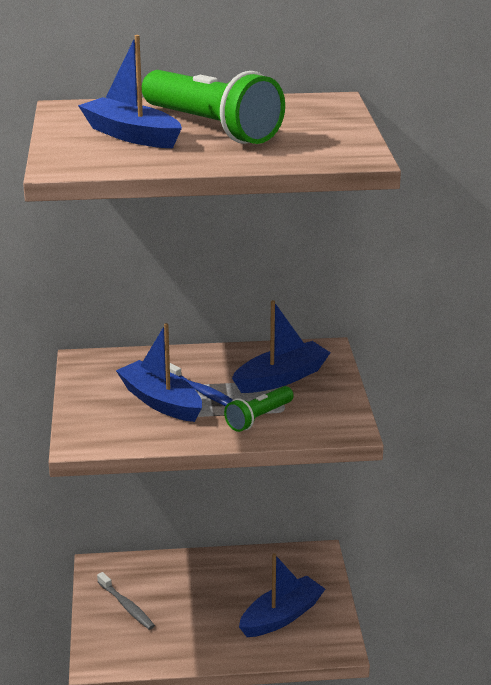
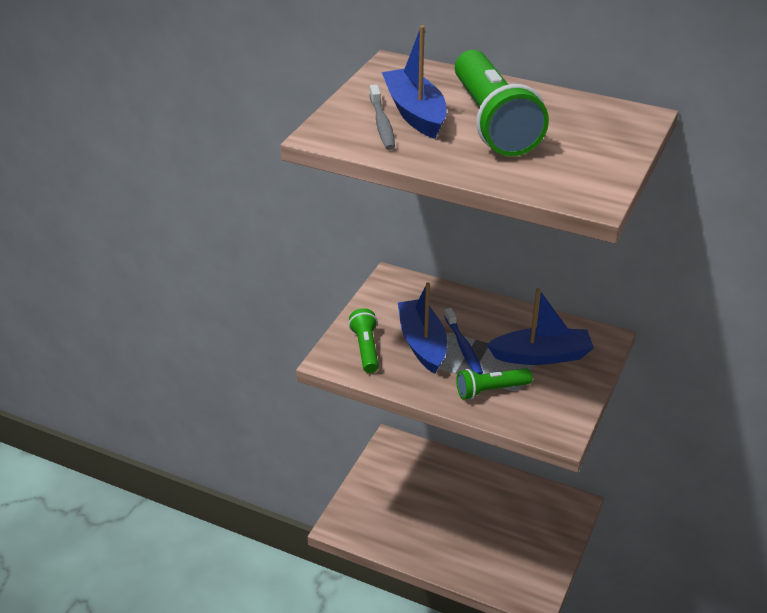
camera: 30 degrees right, 10 degrees up
grey toothbrush [97,572,155,630] -> grey toothbrush moved to [370,85,395,150]
blue boat [239,553,325,637] -> none
none -> green flashlight [349,308,379,373]

